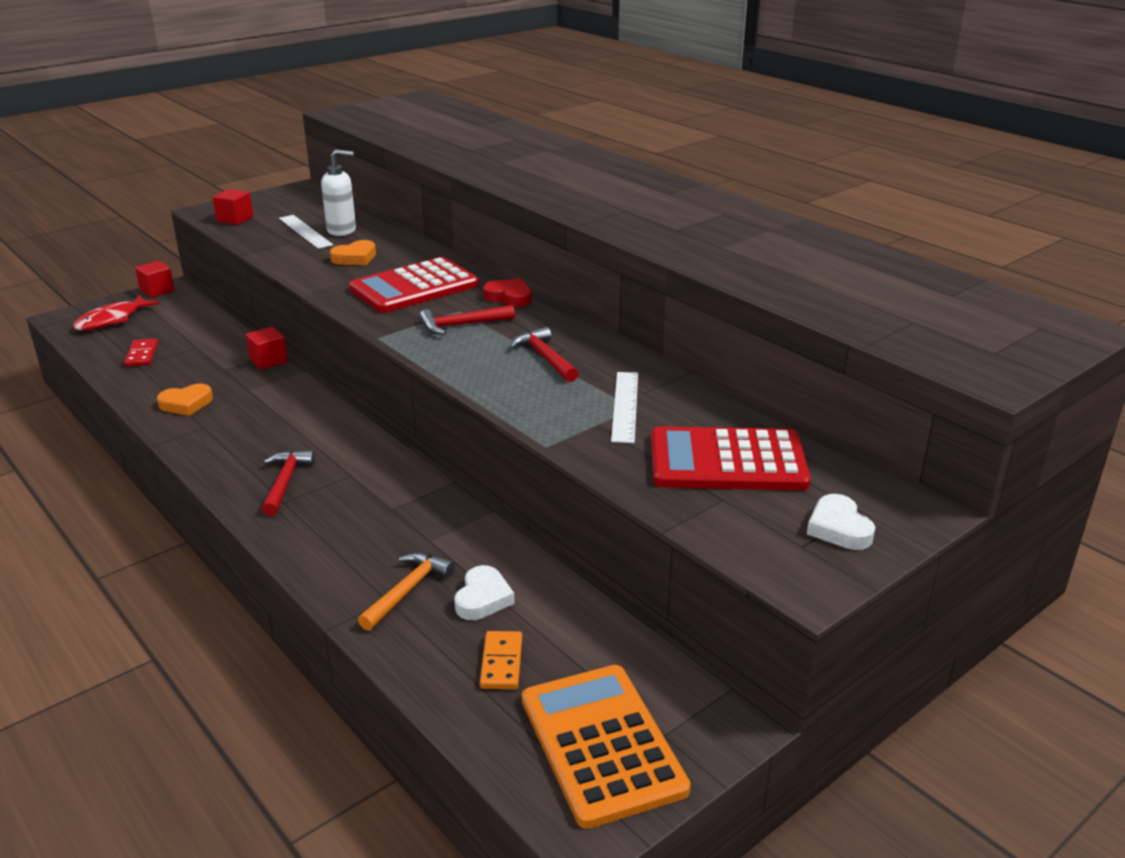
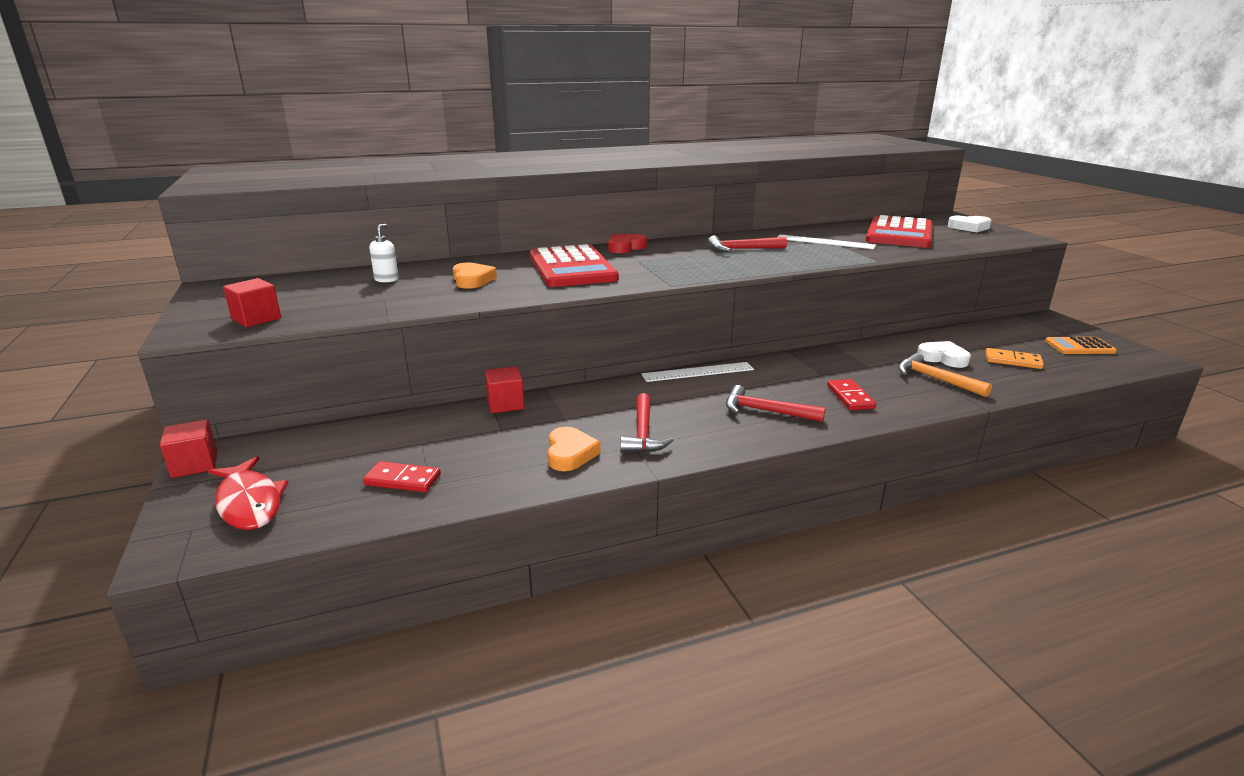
camera: 70 degrees left, 5 degrees down
white ruler [279,215,333,249] -> white ruler moved to [642,362,754,382]
white soap dispenser [321,149,356,236] -> white soap dispenser [369,224,399,283], size x0.59
red hammer [419,305,515,334] -> red hammer moved to [620,393,673,453]
orange calculator [522,665,691,829] -> orange calculator [1045,337,1117,354], size x0.51
none -> red domino [827,379,876,410]

